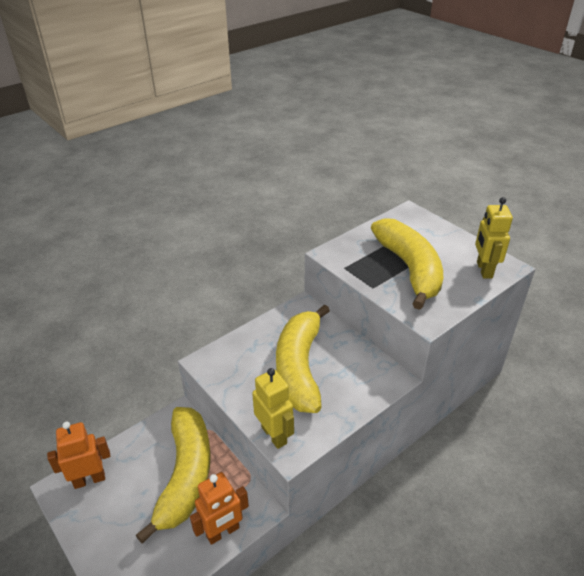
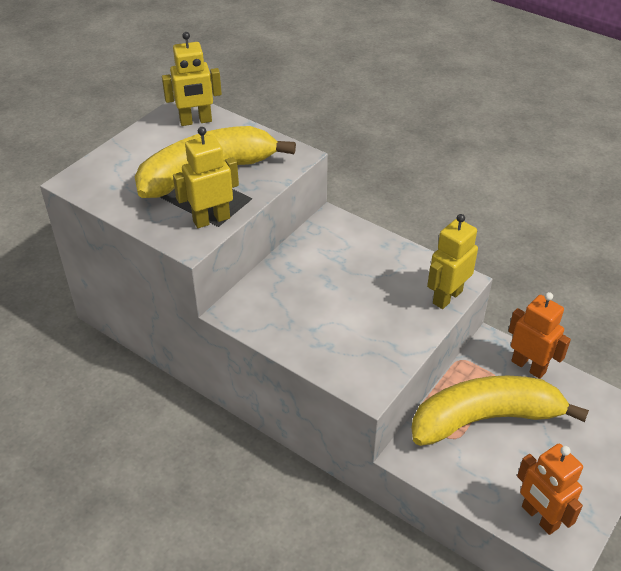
camera: 105 degrees left, 5 degrees up
yellow banana [276,304,330,413] -> none
none -> yellow robot [173,127,239,228]

